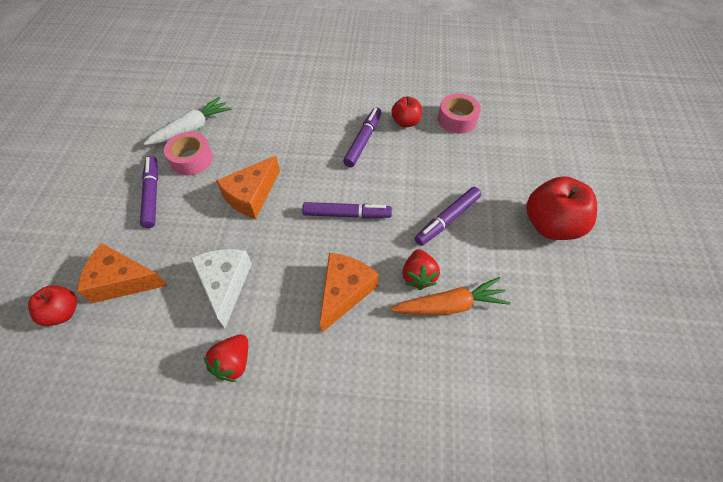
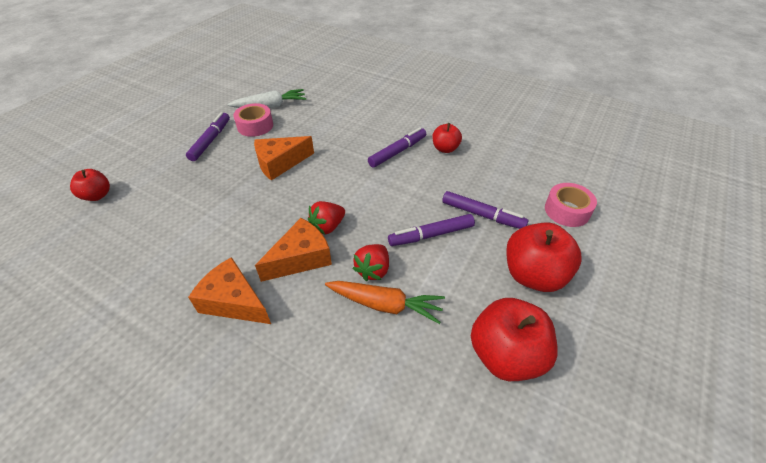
camera: 25 degrees right, 10 degrees down
orange cheese [77,243,167,303] -> orange cheese moved to [188,257,271,324]
white cheese [191,249,252,328] -> none
red strawberry [203,334,248,382] -> red strawberry moved to [308,201,345,235]
purple marker [302,202,392,219] -> purple marker moved to [442,191,528,229]
pink tape [438,93,481,134] -> pink tape moved to [545,183,597,227]
none -> red apple [471,298,558,381]

